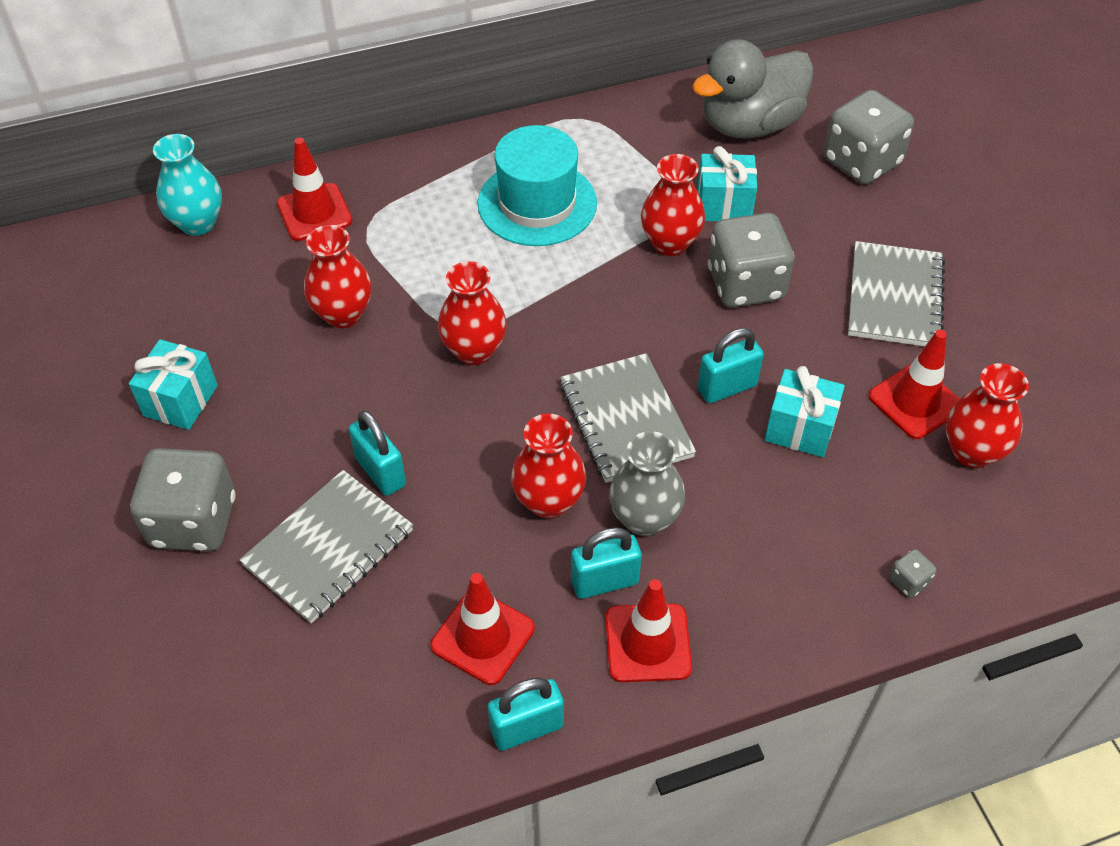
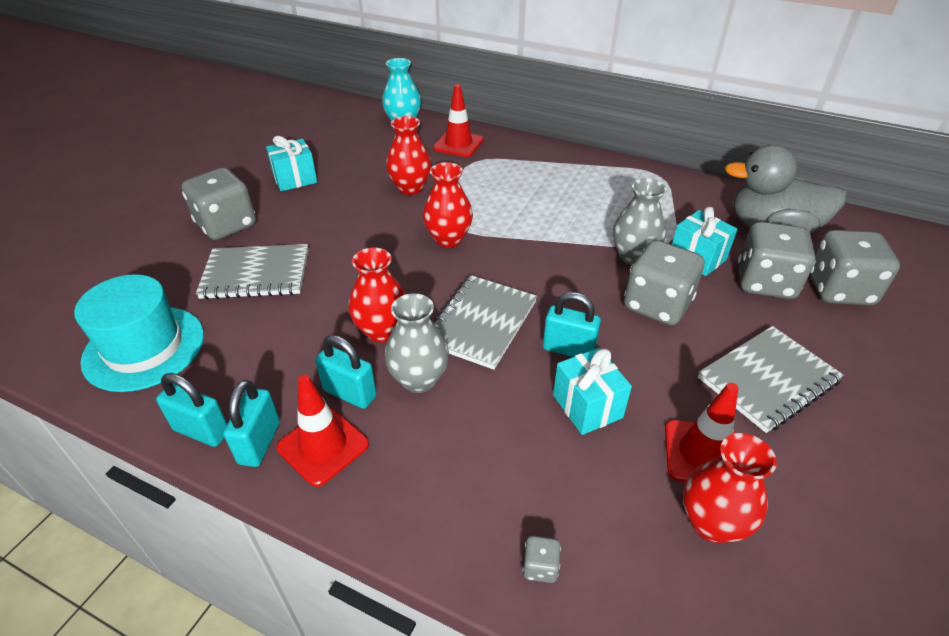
camera: 45 degrees right, 10 degrees down
turquoise padlock [349,410,406,496] -> turquoise padlock moved to [223,380,280,467]
red traffic cone [431,573,535,685] -> none
turquoise hat [478,125,597,246] -> turquoise hat moved to [74,274,204,392]
red vase [641,154,705,256] -> grey vase [613,178,667,265]
none -> grey dice [738,222,816,299]

